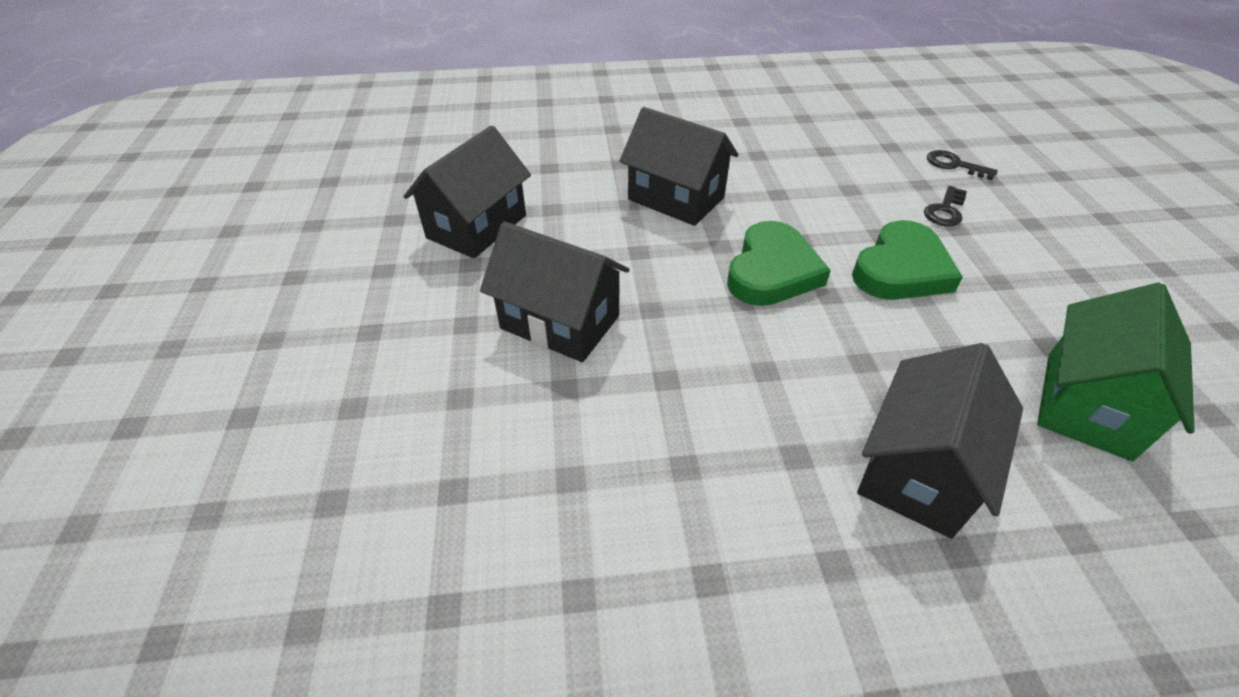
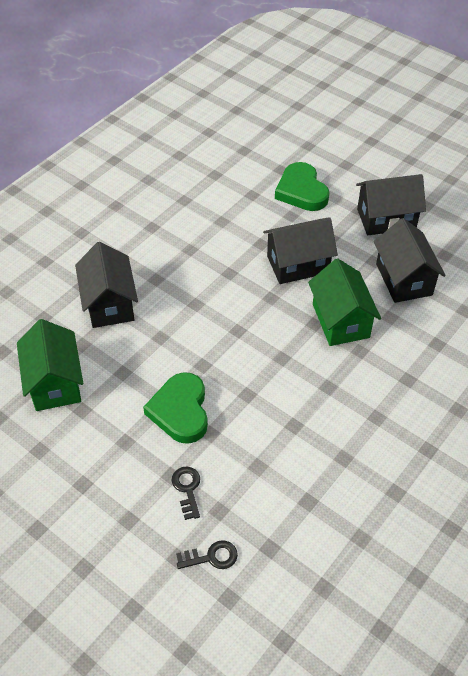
camera: 135 degrees right, 5 degrees up
black house [619,107,739,226] -> black house moved to [356,174,426,235]
green heart [727,221,831,306] -> green heart moved to [275,162,330,211]
none -> green house [308,258,381,346]

